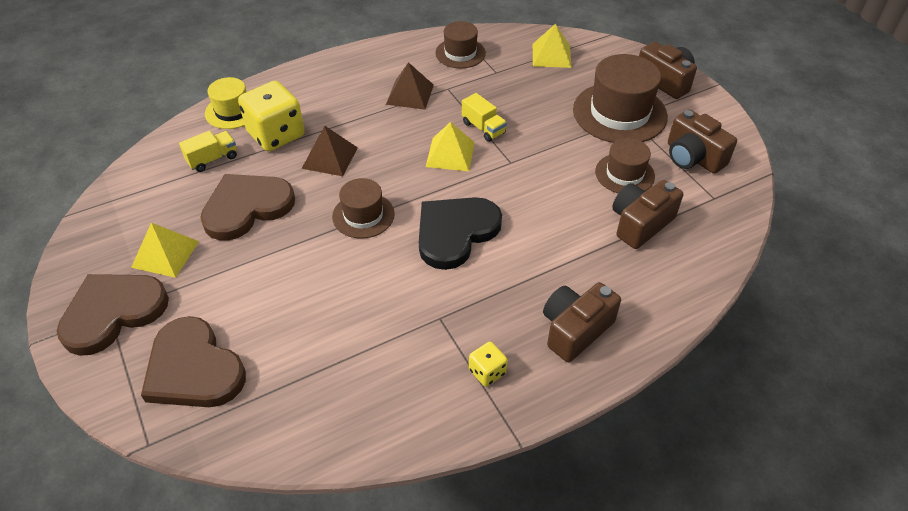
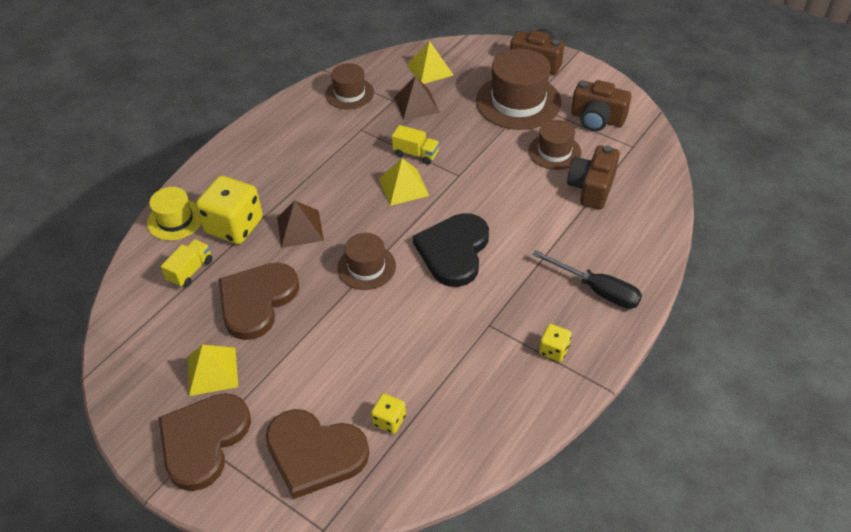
camera: 25 degrees left, 0 degrees up
brown pyramid [386,62,434,110] -> brown pyramid moved to [394,76,440,120]
brown camera [543,282,621,362] -> black screwdriver [532,250,642,309]
none -> yellow dice [371,394,406,434]

